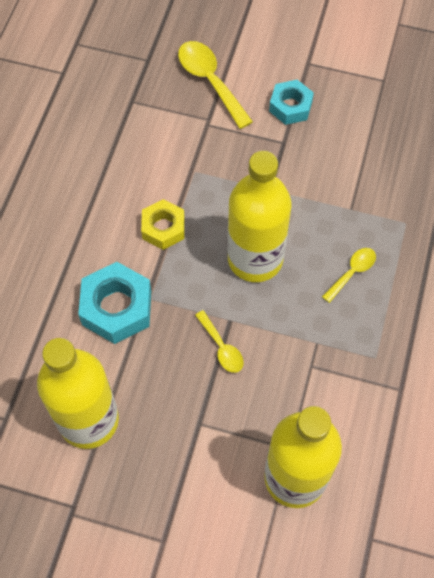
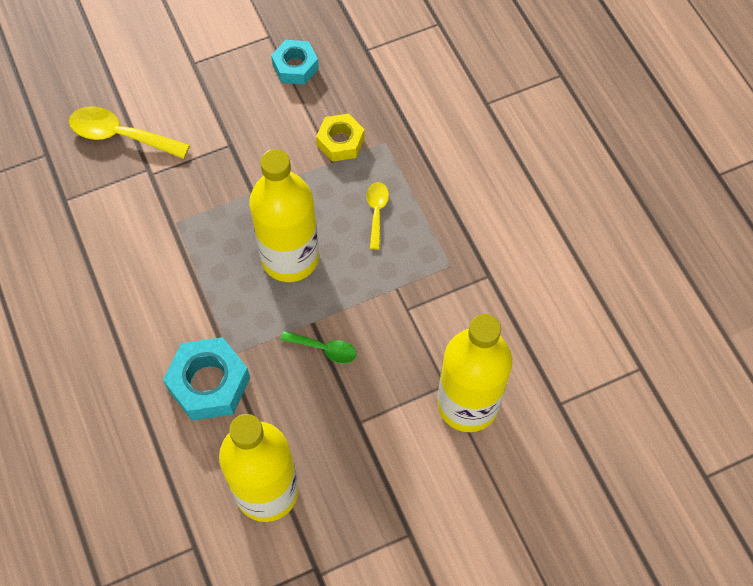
camera: 40 degrees left, 0 degrees up
yellow nut [141,199,185,250] -> yellow nut moved to [316,114,365,162]
yellow spoon [195,310,244,373] -> green spoon [281,331,357,363]
turquoise nut [269,80,314,125] -> turquoise nut moved to [271,40,319,85]

